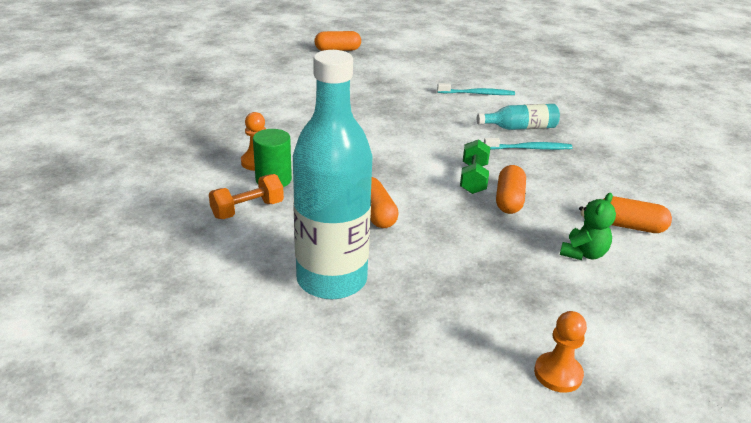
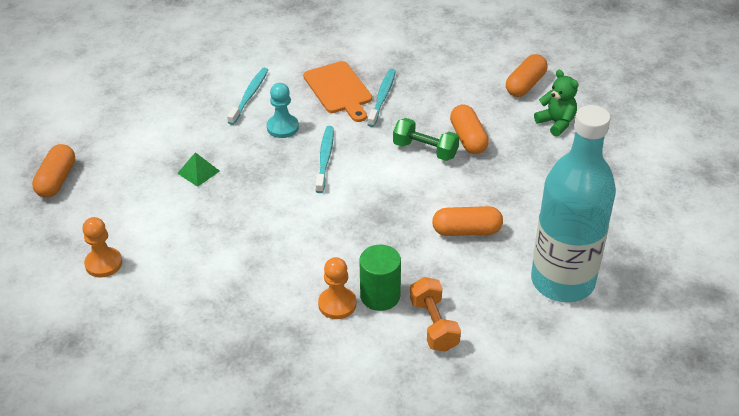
camera: 70 degrees left, 10 degrees up
turquoise bottle [477,104,560,130] -> orange cutting board [303,61,372,122]
orange capsule [496,165,526,214] -> orange capsule turned 45 degrees clockwise [450,105,489,154]
orange pawn [534,311,587,393] -> orange pawn moved to [82,217,122,278]
none -> green pyramid [177,152,220,187]
none -> turquoise pawn [267,83,299,138]
none -> turquoise toothbrush [316,126,334,193]

